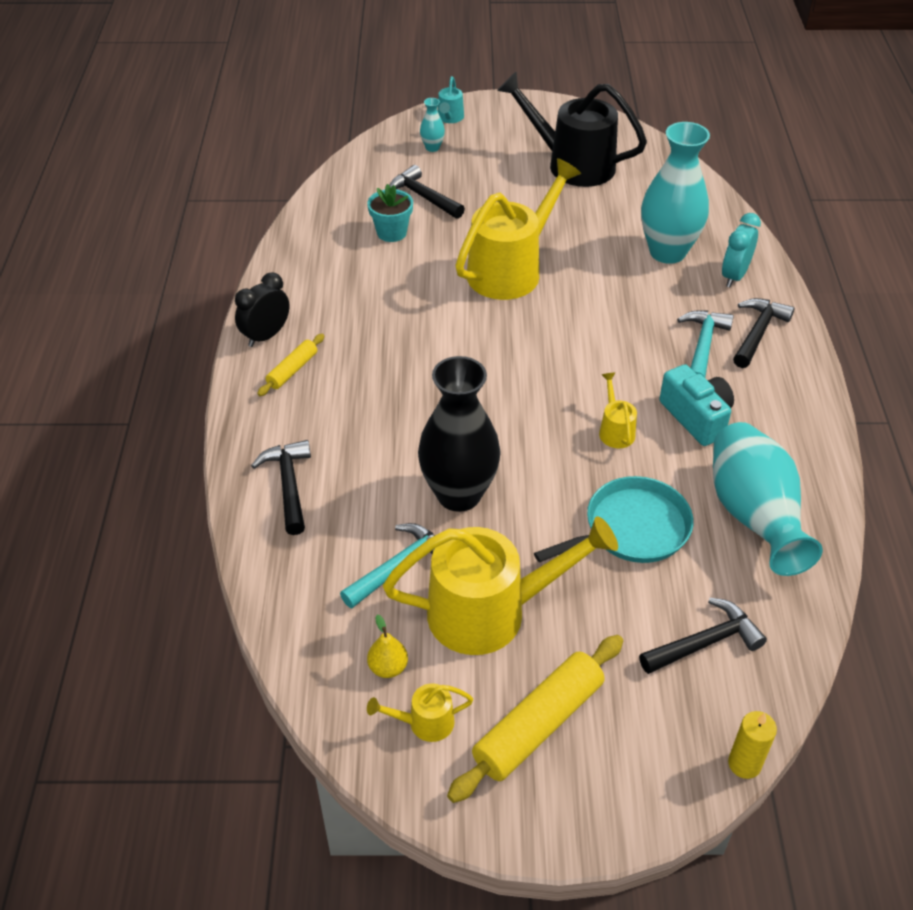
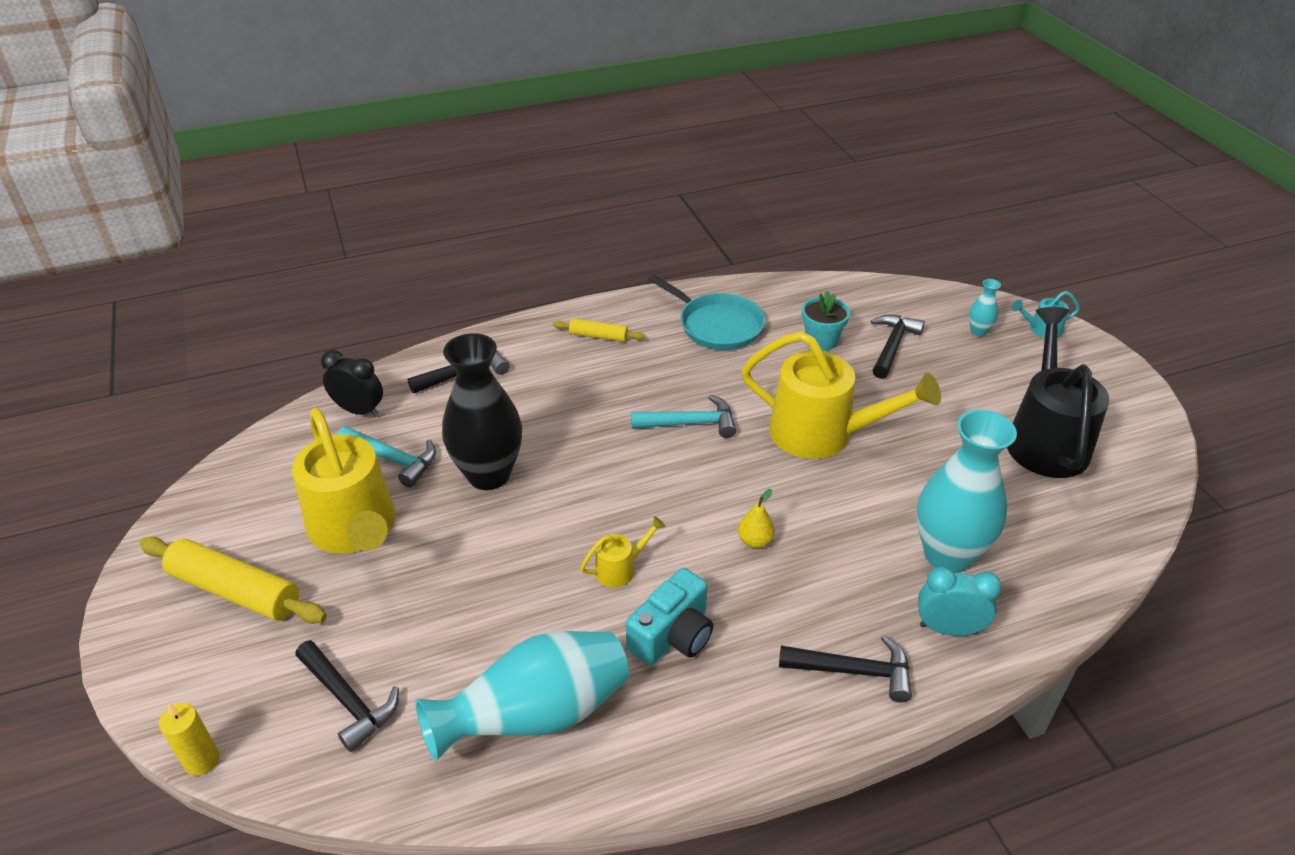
camera: 70 degrees right, 5 degrees down
black clock [235,272,290,347] -> black clock moved to [321,350,383,417]
yellow pear [367,615,408,678] -> yellow pear moved to [738,489,775,548]
yellow watering can [367,683,473,742] -> none
turquoise pan [534,476,693,563] -> turquoise pan moved to [648,274,765,350]
turquoise hammer [677,310,734,378] -> turquoise hammer moved to [631,395,736,438]

